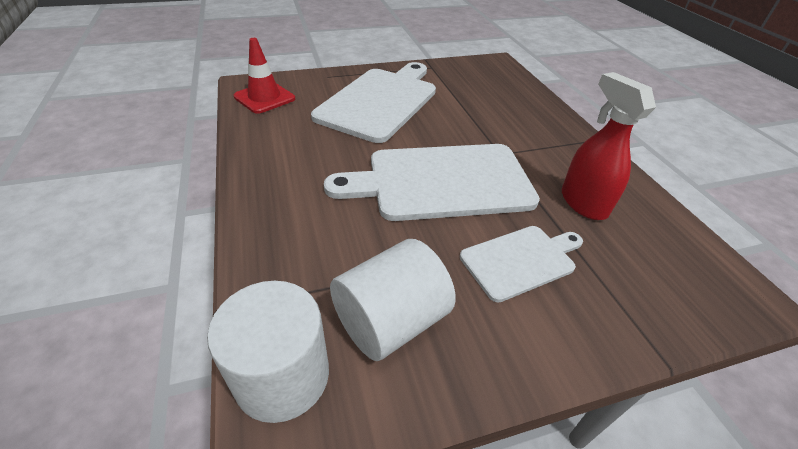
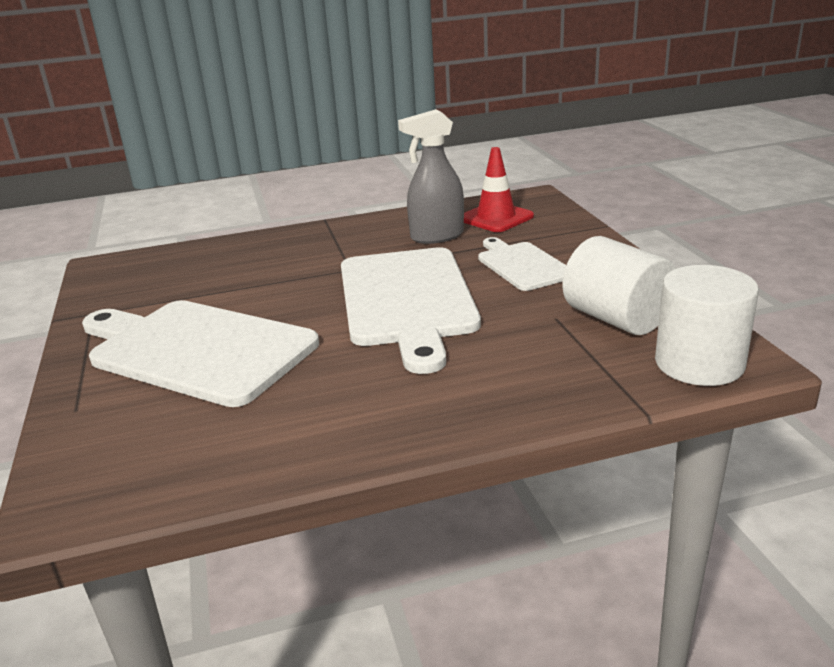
camera: 85 degrees left, 15 degrees down
red traffic cone [233,38,295,114] -> red traffic cone moved to [464,147,534,232]
red spray bottle [562,72,656,220] -> grey spray bottle [398,109,464,244]

